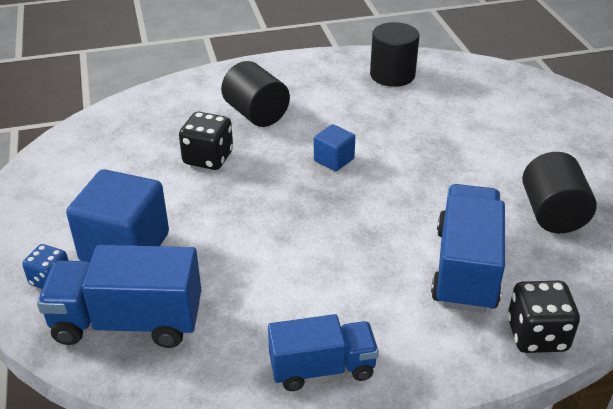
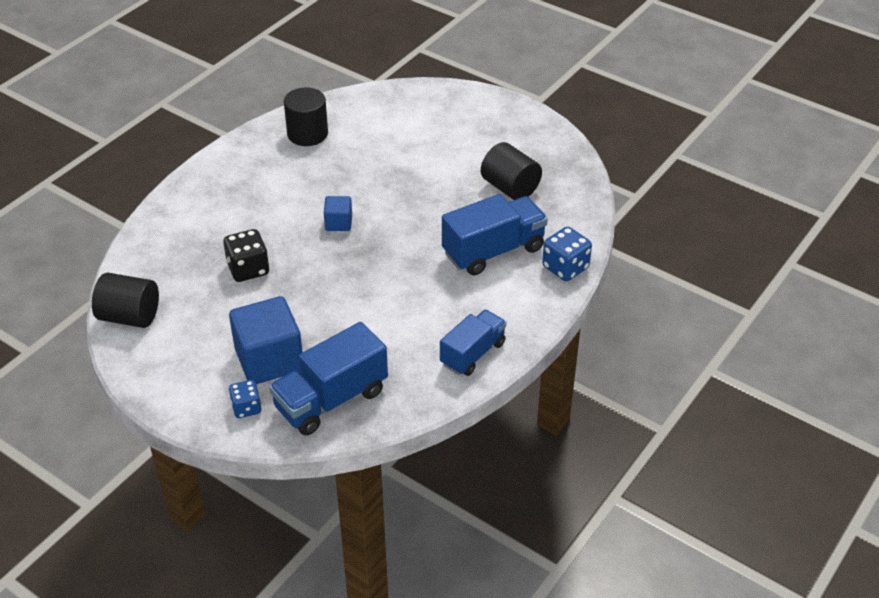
camera: 40 degrees left, 5 degrees up
black cylinder [221,61,290,127] -> black cylinder moved to [92,273,159,328]
blue truck [431,184,505,313] -> blue truck turned 90 degrees clockwise [442,194,548,276]
black dice [508,280,580,353] -> blue dice [542,226,592,281]

